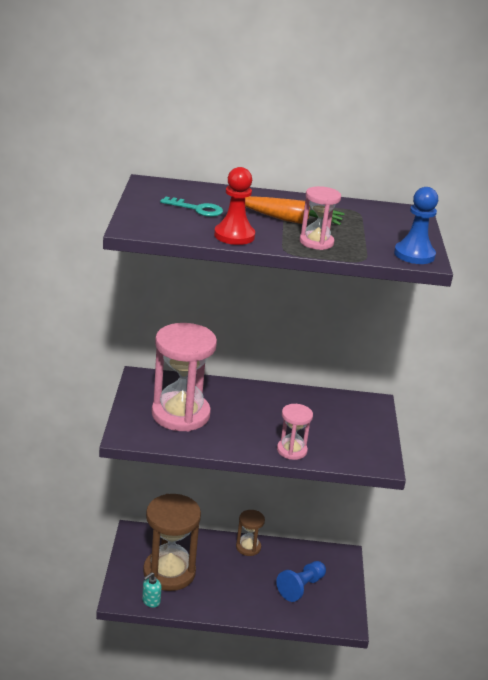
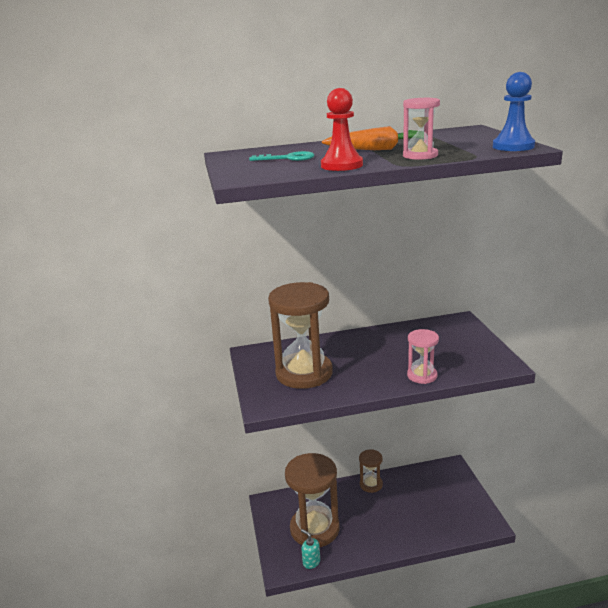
camera: 10 degrees left, 5 degrees down
turquoise soap dispenser [142,572,162,608] -> turquoise soap dispenser turned 105 degrees clockwise [301,529,320,569]
pink hourglass [152,323,217,431] -> brown hourglass [268,282,333,389]
blue pawn [276,561,326,602] -> none

